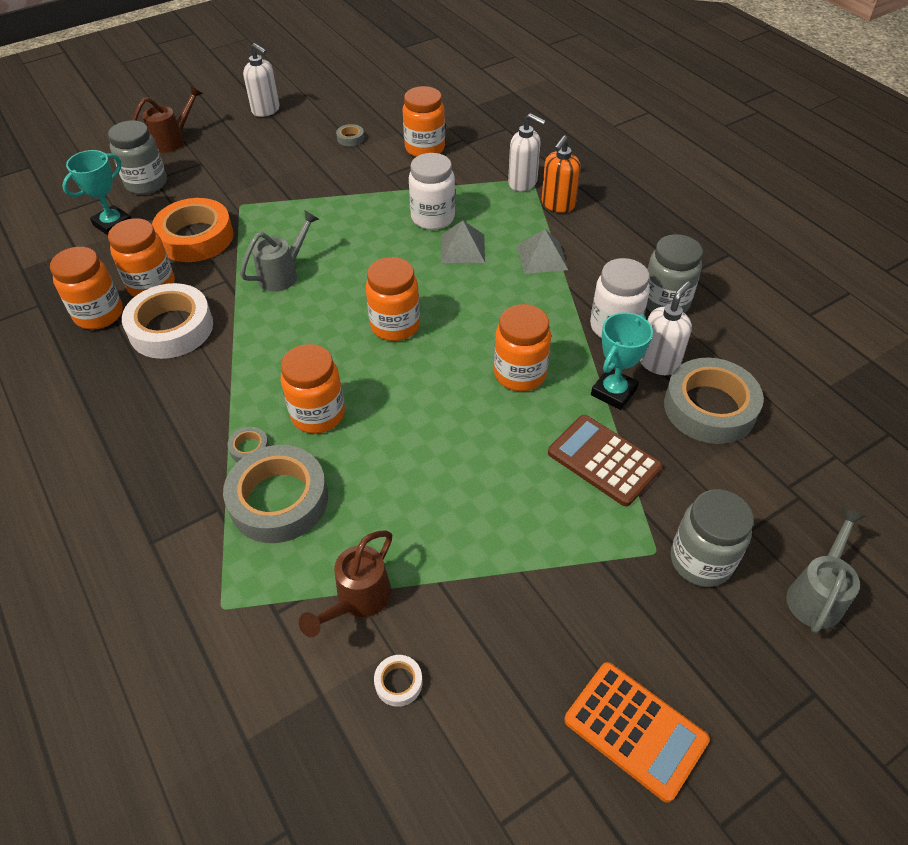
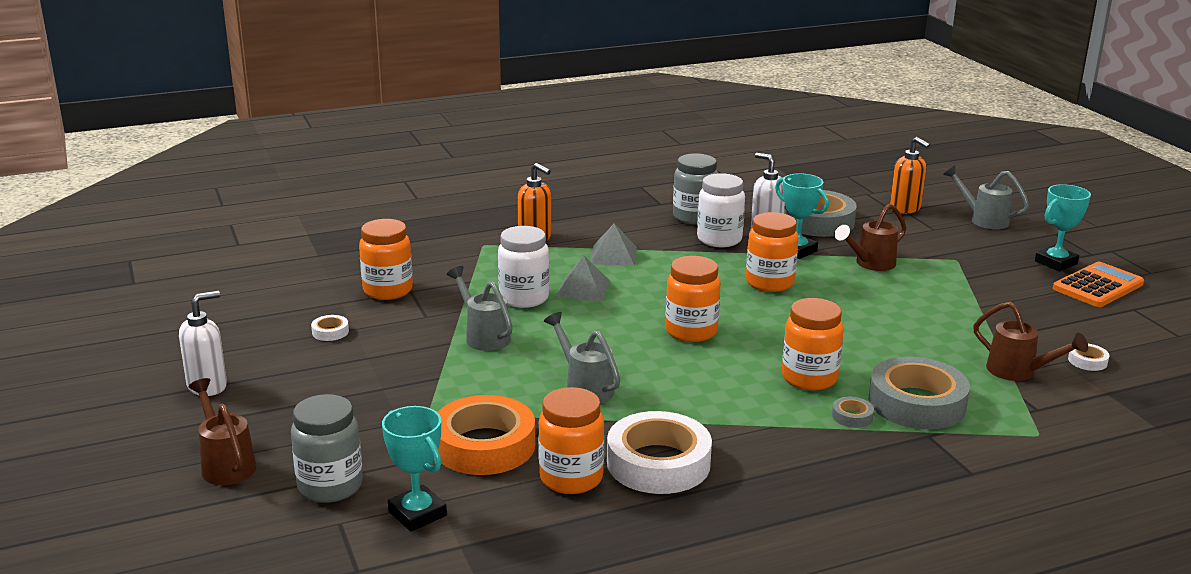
camera: 80 degrees left, 25 degrees down
orange jar [50,247,123,329] -> none
grey tape [336,124,364,146] -> white tape [311,315,349,341]
white soap dispenser [508,113,546,191] -> none
brown calculator [548,415,662,507] -> brown watering can [835,204,906,271]
grey jar [671,489,754,587] -> none
none -> grey watering can [447,266,513,351]
none -> orange soap dispenser [890,137,931,214]
none -> turquoise trophy [1035,184,1091,271]

